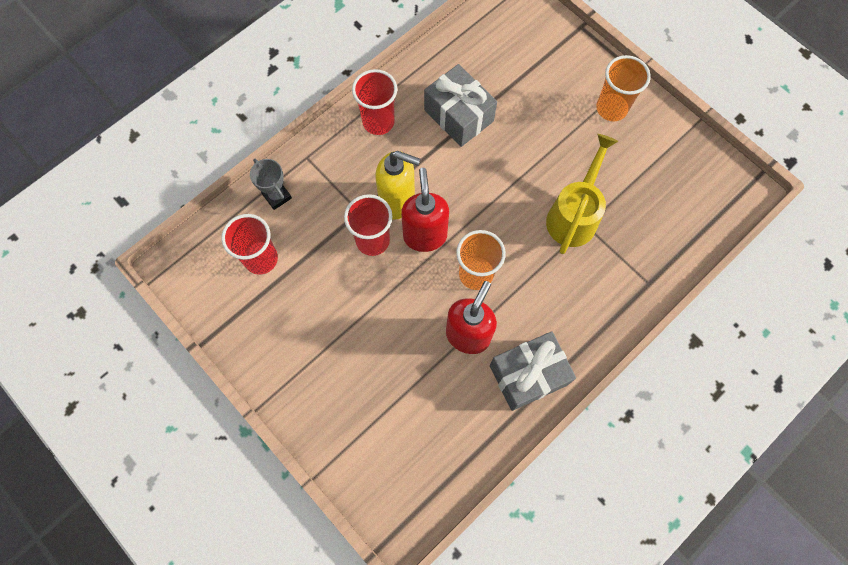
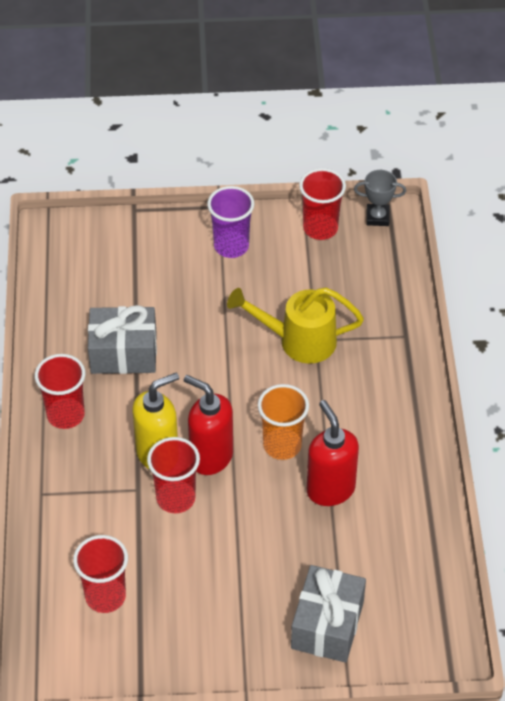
camera: 50 degrees left, 20 degrees down
grey trophy [250,159,292,210] -> grey trophy moved to [354,170,406,226]
grey gift [490,331,576,411] -> grey gift moved to [291,565,366,663]
yellow watering can [546,134,618,254] -> yellow watering can turned 60 degrees counterclockwise [227,288,364,364]
orange cup [596,55,651,121] -> purple cup [207,186,254,258]
none -> red cup [299,168,346,240]

